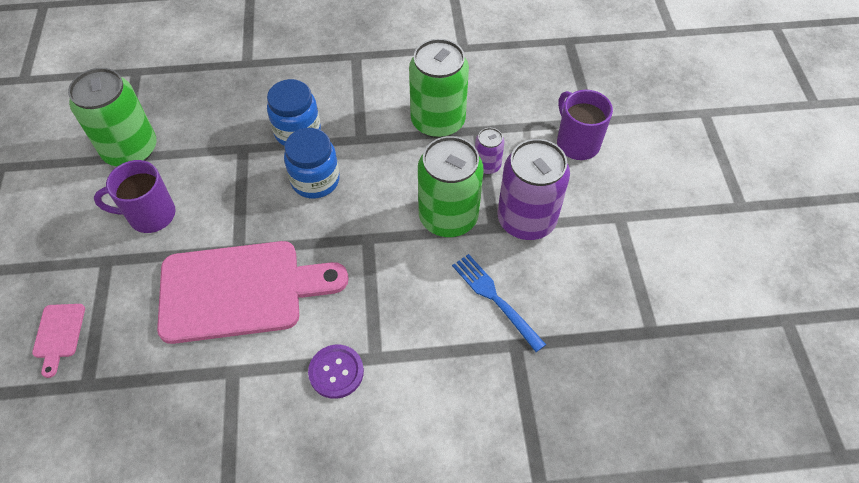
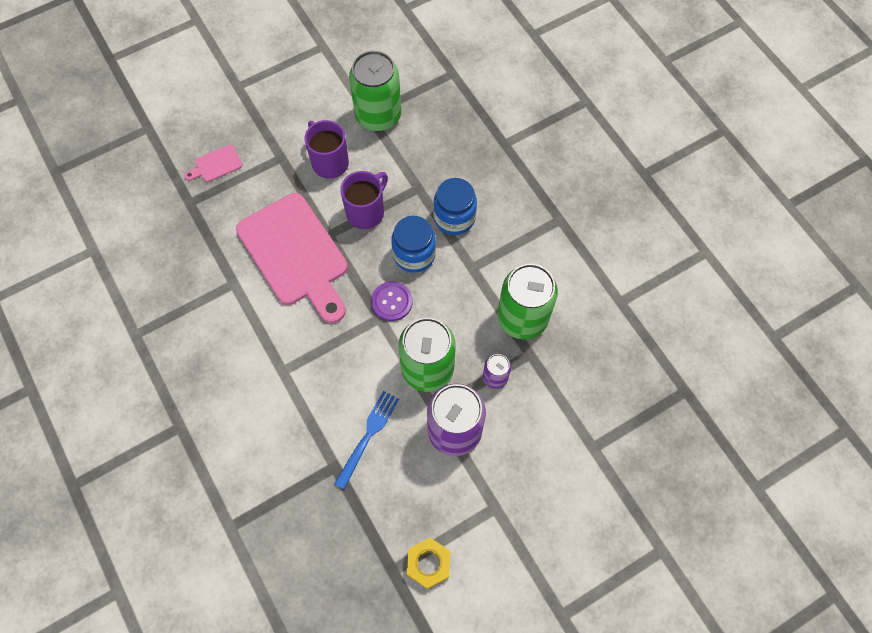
camera: 65 degrees right, 10 degrees up
purple button [308,345,364,399] -> purple button moved to [371,281,412,321]
purple mug [557,90,613,160] -> purple mug moved to [340,171,388,229]
none -> yellow nut [407,538,450,589]

